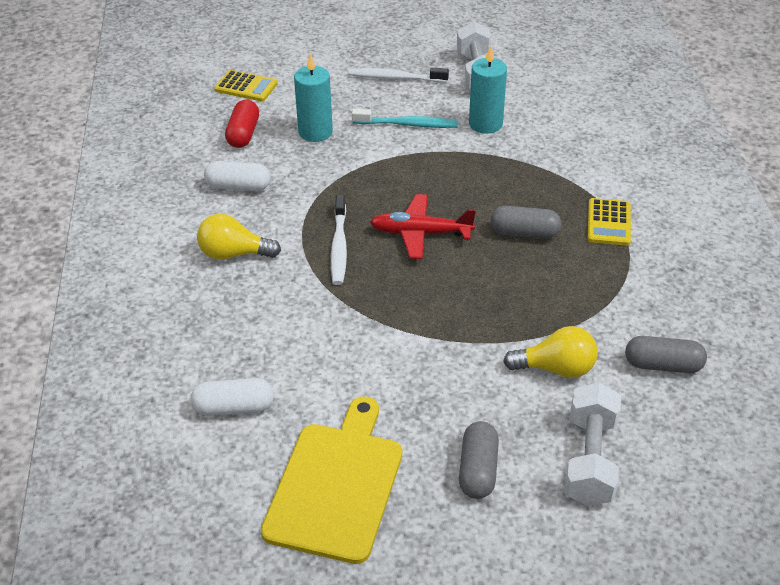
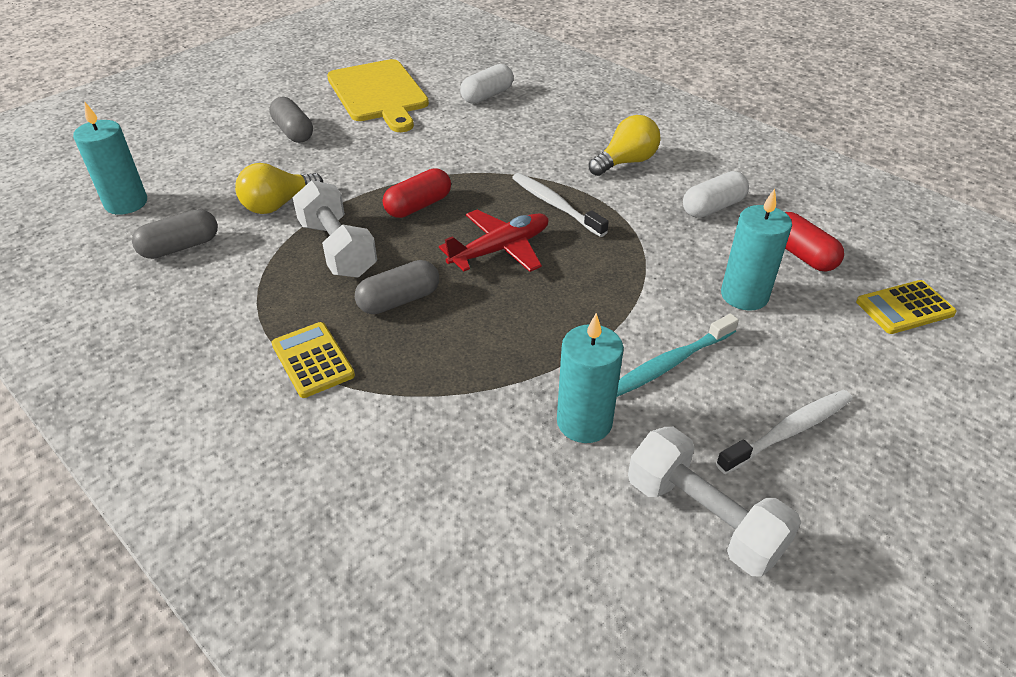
camera: 140 degrees right, 0 degrees up
white dumbbell [565,382,621,506] -> white dumbbell moved to [292,180,377,278]
none -> turquoise candle [73,102,147,215]
none -> red capsule [383,168,451,218]

